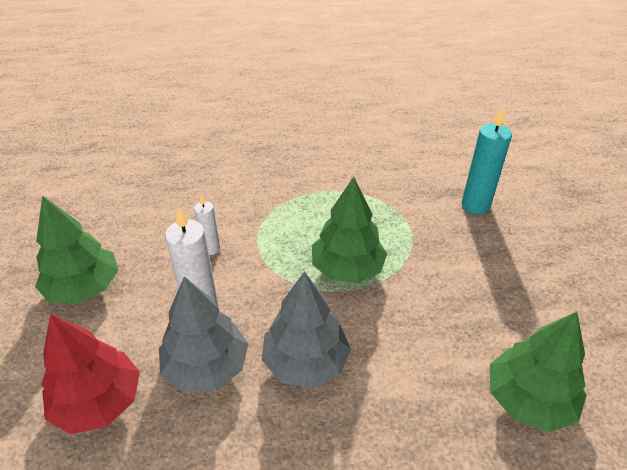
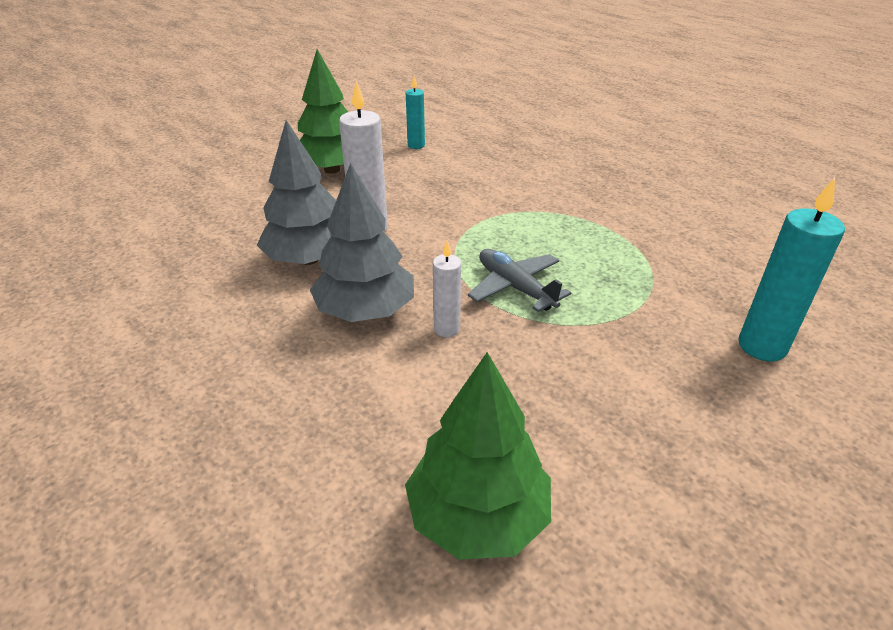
camera: 55 degrees right, 5 degrees down
red tree [41,314,140,434] -> none
white candle [194,194,220,255] -> white candle moved to [433,241,461,338]
green tree [312,177,387,283] -> grey plane [468,249,571,312]
none -> turquoise candle [406,76,425,149]

